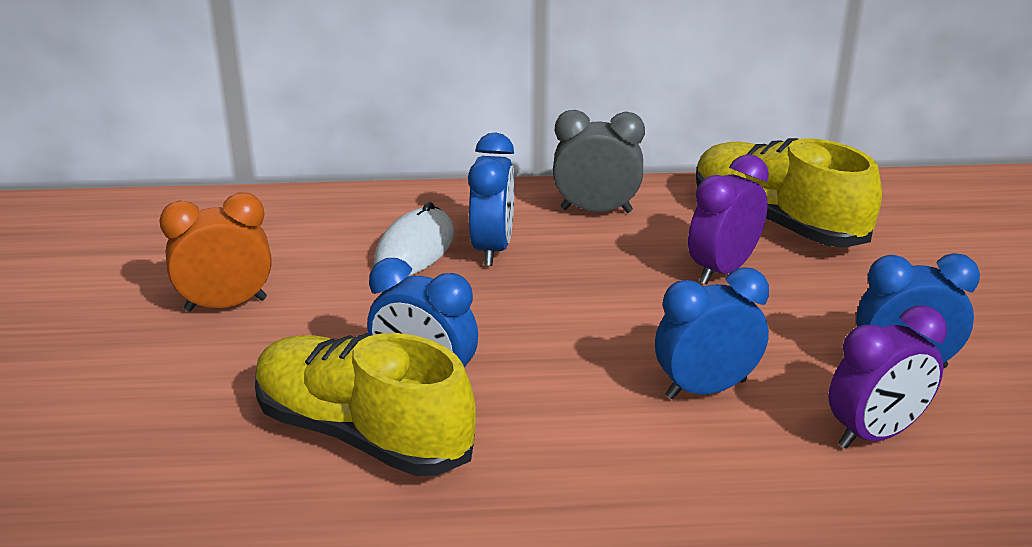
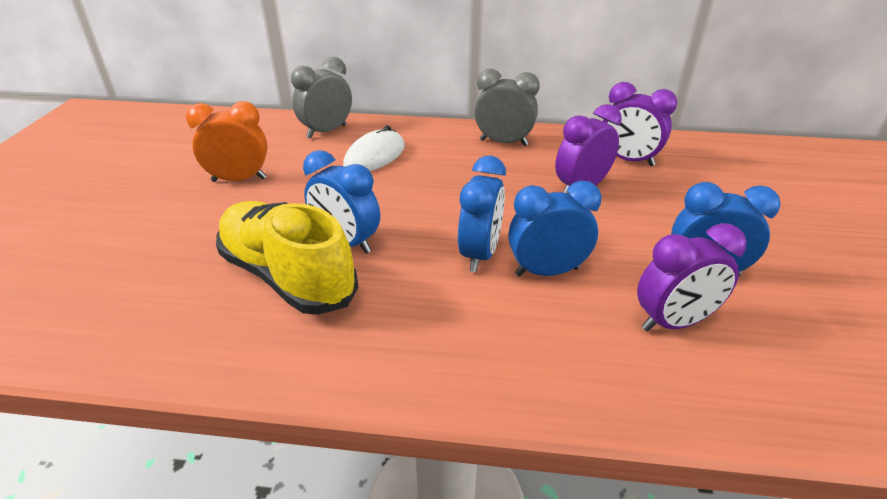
camera: 10 degrees right, 5 degrees up
blue clock [468,133,515,266] -> blue clock moved to [458,156,506,272]
yellow shoe [696,138,882,248] -> purple clock [603,82,677,166]
none -> grey clock [291,57,352,139]

